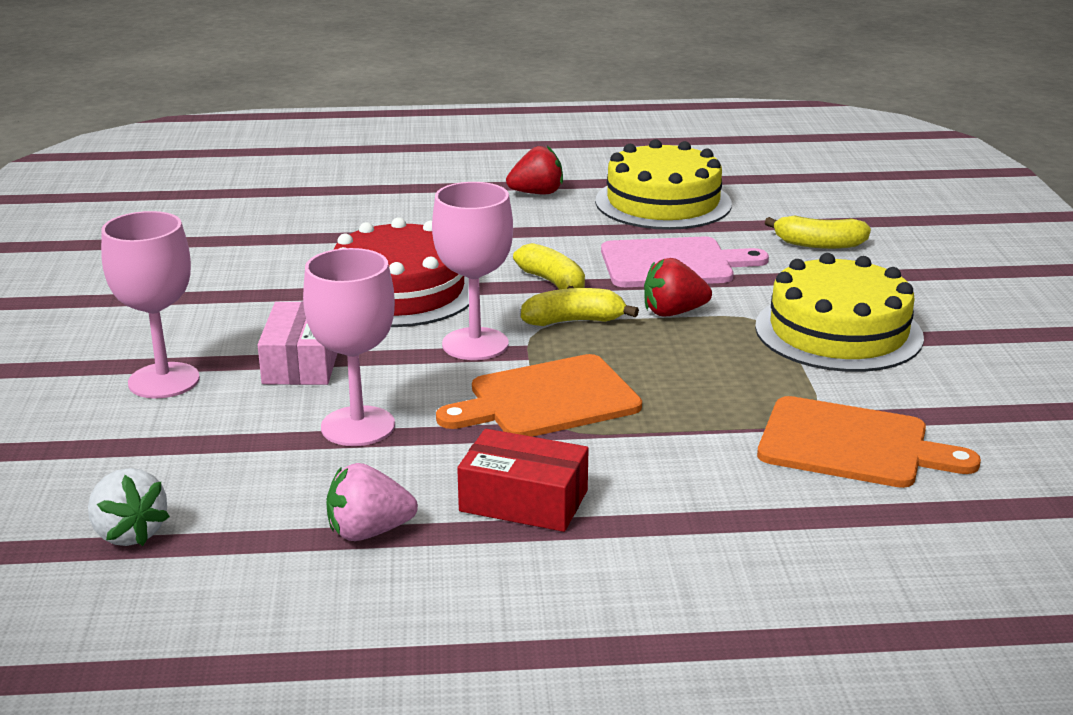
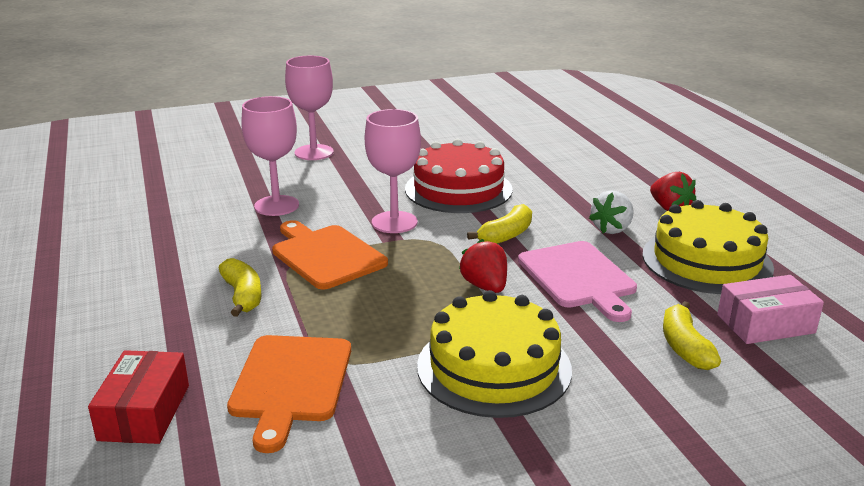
camera: 75 degrees right, 0 degrees up
white strawberry [88,468,170,546] -> white strawberry moved to [589,190,634,234]
pink box [258,301,338,385] -> pink box moved to [717,275,824,344]
pink strawberry [326,463,418,541] -> none
red box [457,429,589,532] -> red box moved to [88,350,189,444]
yellow banana [521,288,639,326] -> yellow banana moved to [219,258,262,317]

